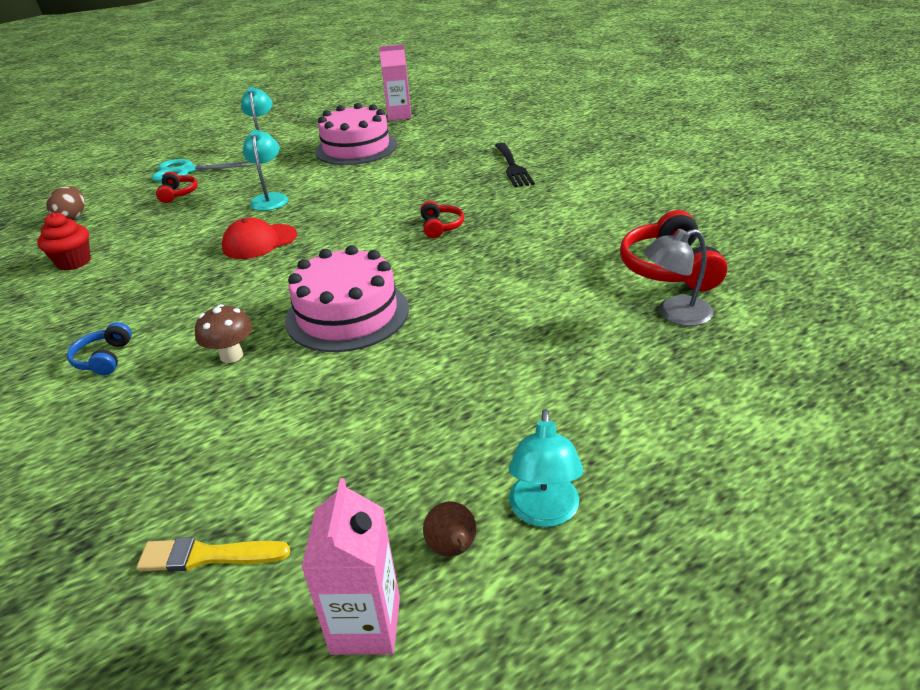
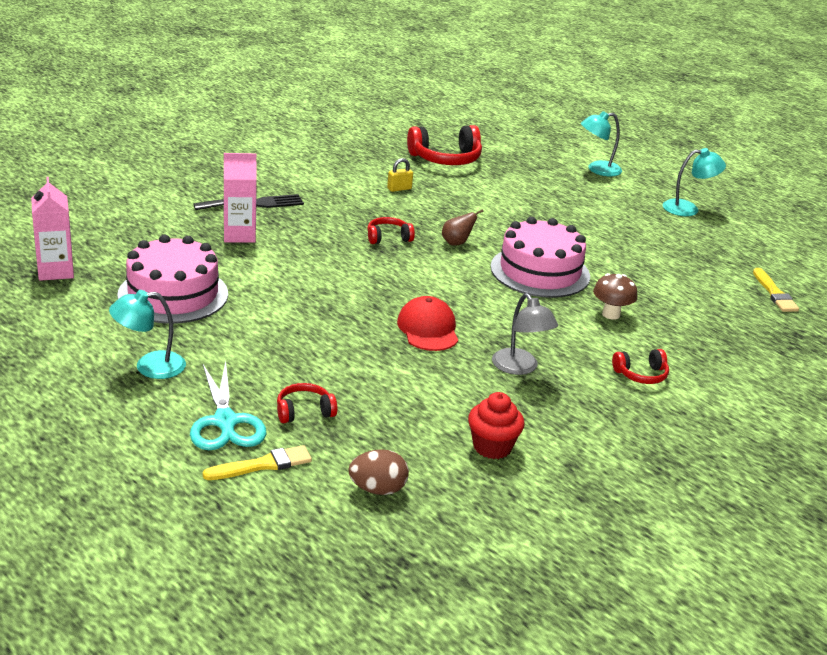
camera: 105 degrees left, 5 degrees down
blue headphones [67,322,132,375] -> red headphones [612,349,669,384]
red cap [222,218,297,259] -> red cap turned 150 degrees counterclockwise [397,296,458,351]
turquoise lamp [243,130,288,211] -> turquoise lamp moved to [581,111,622,176]
pink carton [301,478,400,655] -> pink carton moved to [224,153,257,243]
brown pear [423,501,477,557] -> brown pear moved to [442,209,484,246]
grey lamp [644,229,713,326] -> grey lamp moved to [492,293,558,375]
none -> yellow brush [203,445,312,480]
none -> yellow padlock [387,158,413,192]

